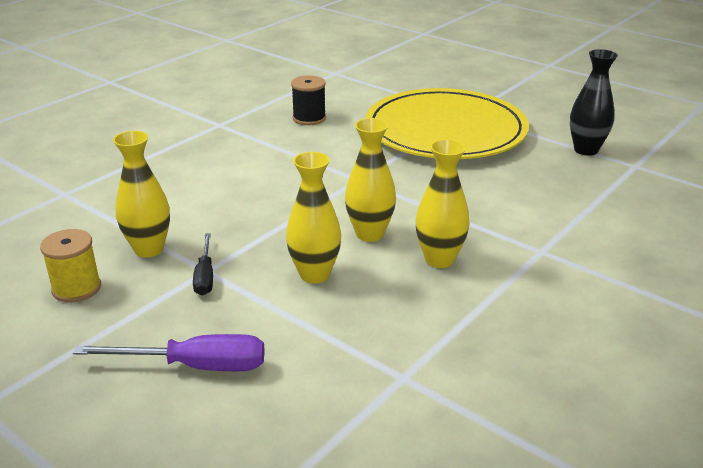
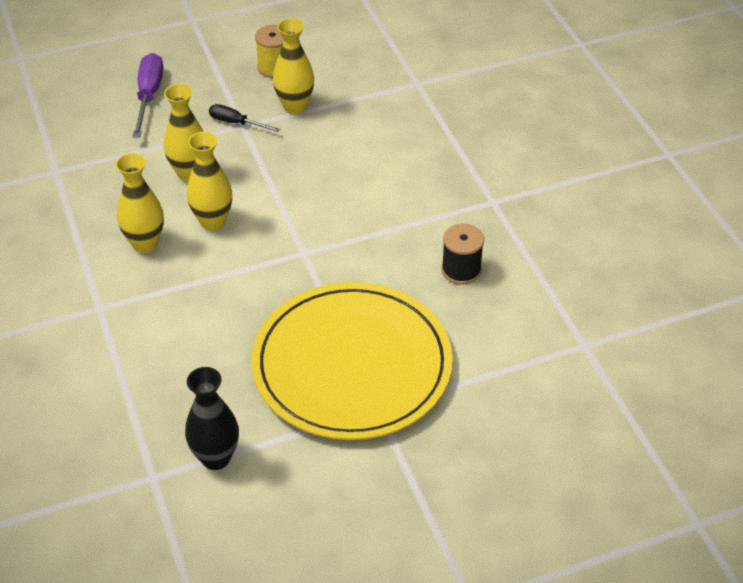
camera: 120 degrees right, 15 degrees up
purple screwdriver [73,334,265,371] -> purple screwdriver turned 150 degrees clockwise [132,53,163,138]

